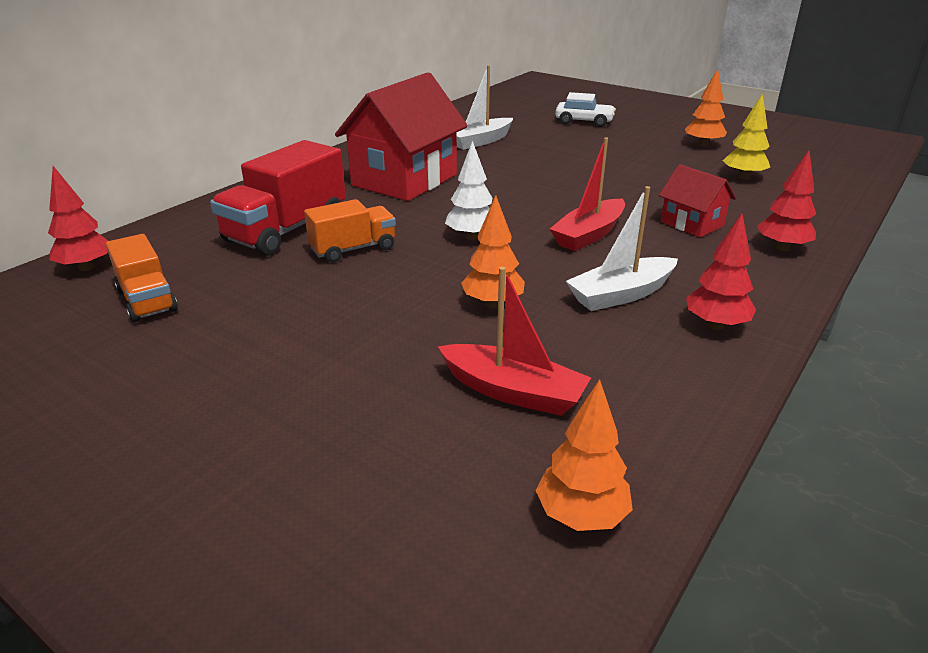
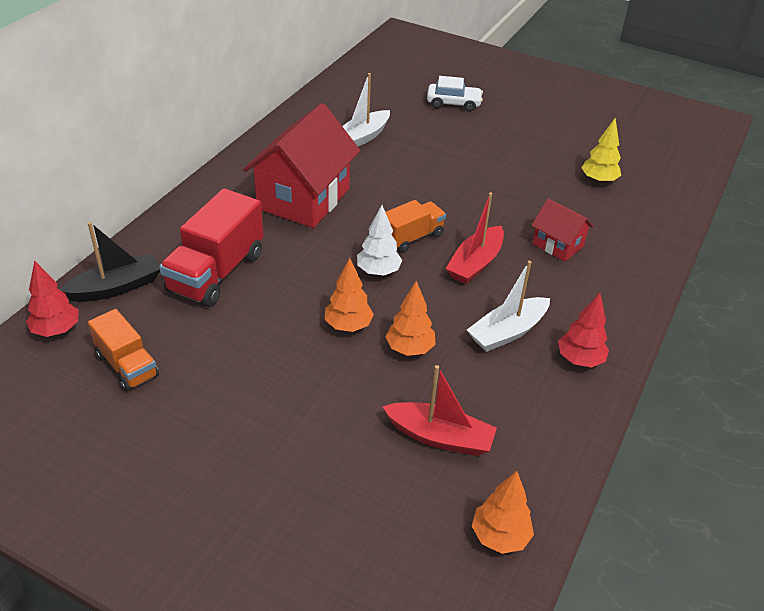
camera: 10 degrees left, 10 degrees up
orange truck [304,199,396,262] -> orange truck moved to [386,200,446,253]
orange tree [685,69,727,147] -> orange tree moved to [325,258,374,332]
red tree [757,150,816,251] -> none
none -> black boat [60,222,160,302]

